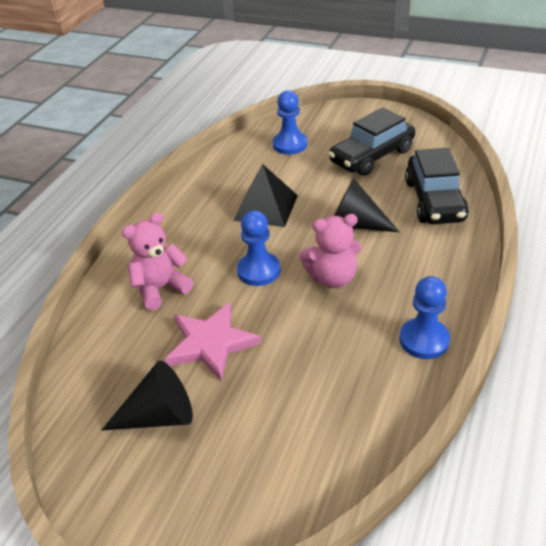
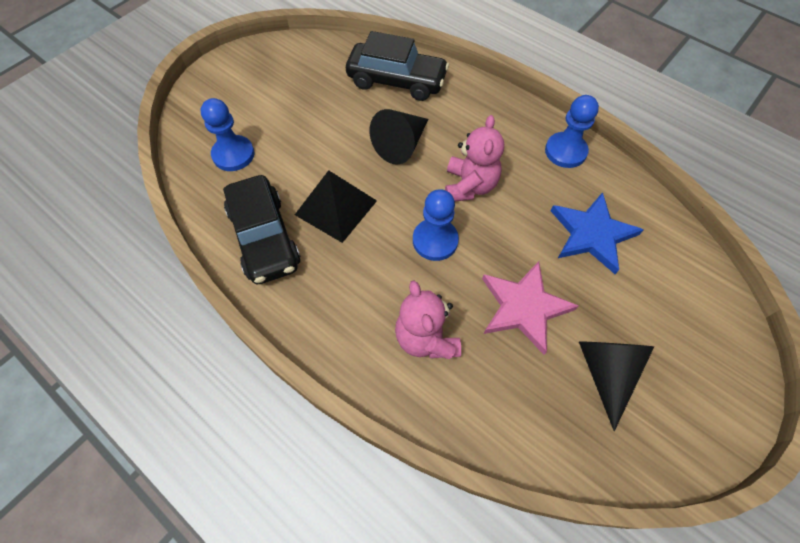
camera: 75 degrees left, 20 degrees up
black car [328,107,415,176] -> black car moved to [223,175,301,284]
none -> blue star [551,192,644,274]

